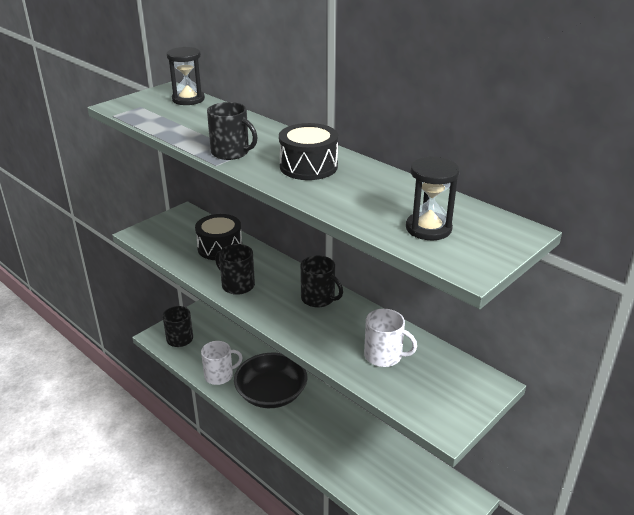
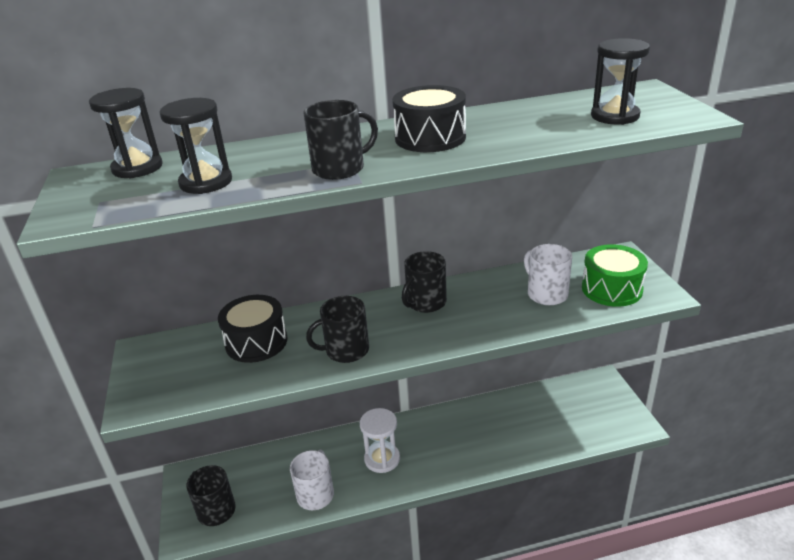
camera: 55 degrees left, 0 degrees up
black bowl [234,353,307,408] -> white hourglass [360,408,400,473]
black mug [300,255,343,308] -> black mug turned 150 degrees clockwise [402,251,447,313]
white mug [364,309,417,367] -> white mug turned 90 degrees counterclockwise [524,244,572,305]
none -> black hourglass [159,98,232,194]
none -> green drum [582,244,648,307]

